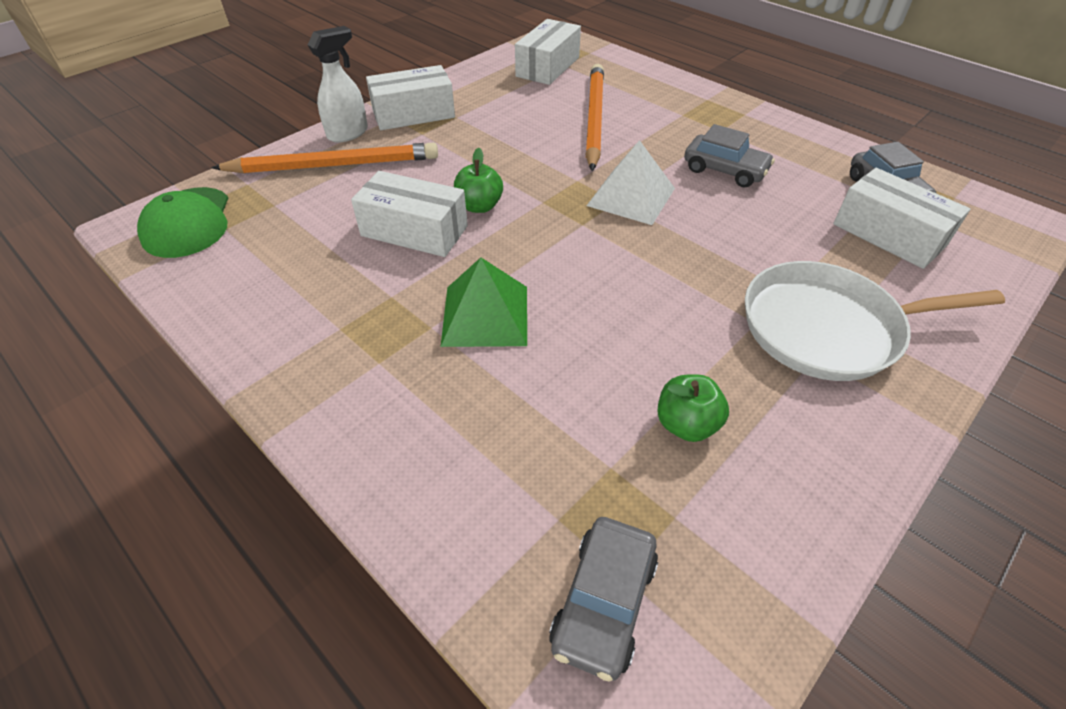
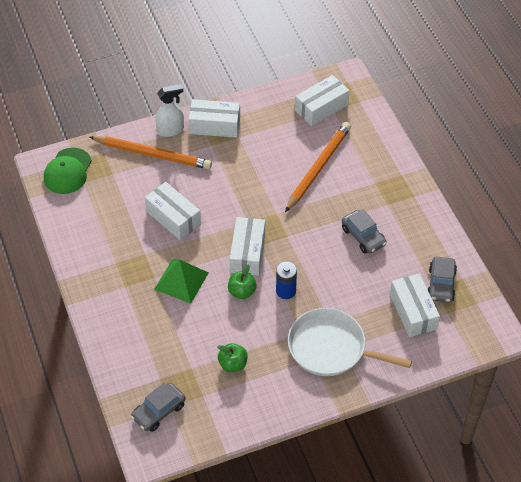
camera: 25 degrees right, 5 degrees up
green apple [454,148,503,213] -> green apple moved to [228,264,257,299]
white pyramid [587,140,675,225] -> none
none -> white box [230,217,265,276]
none -> blue battery [276,262,297,299]

